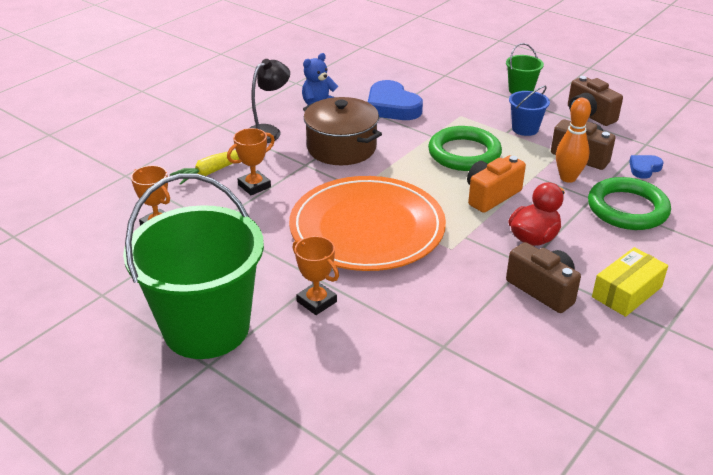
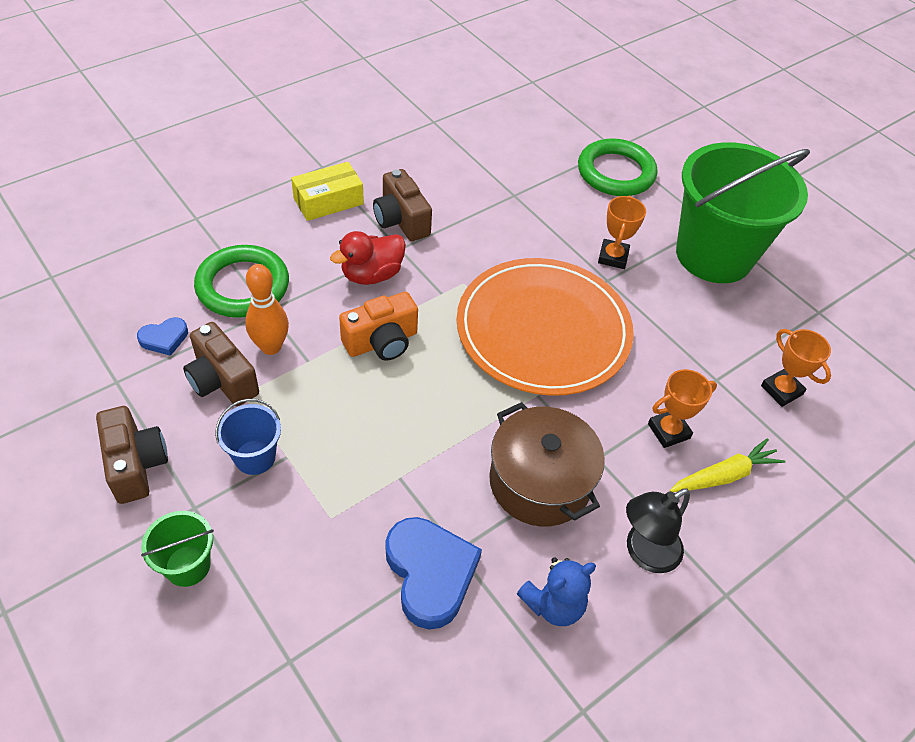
camera: 170 degrees left, 15 degrees up
orange trophy [292,236,339,315] -> orange trophy turned 45 degrees clockwise [598,195,646,269]
green ring [428,126,502,171] -> green ring moved to [578,138,657,196]

